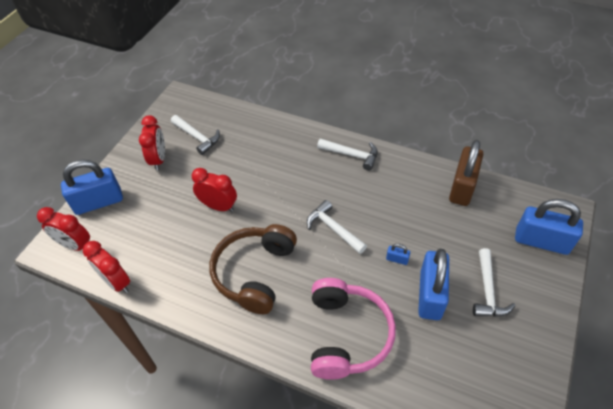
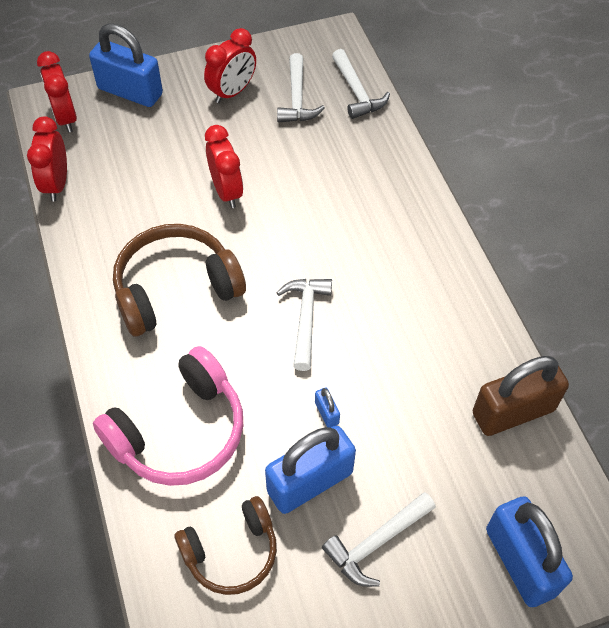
camera: 45 degrees right, 5 degrees up
white hammer [317,138,378,171] -> white hammer moved to [332,49,390,119]
none -> brown headphones [174,496,277,595]

